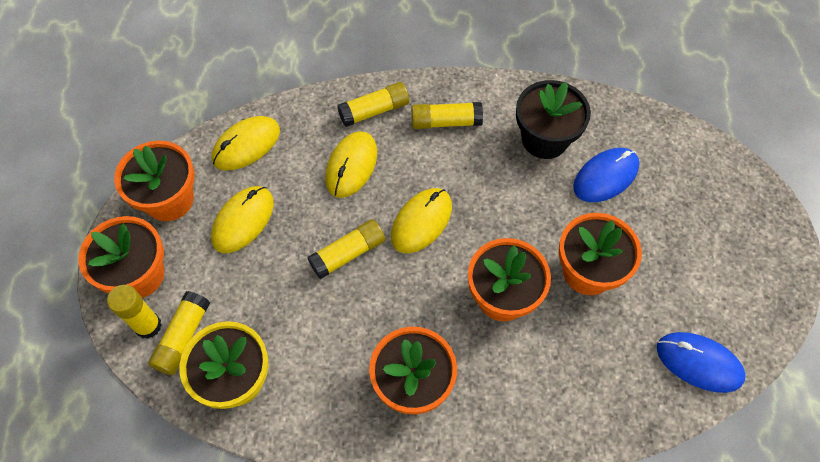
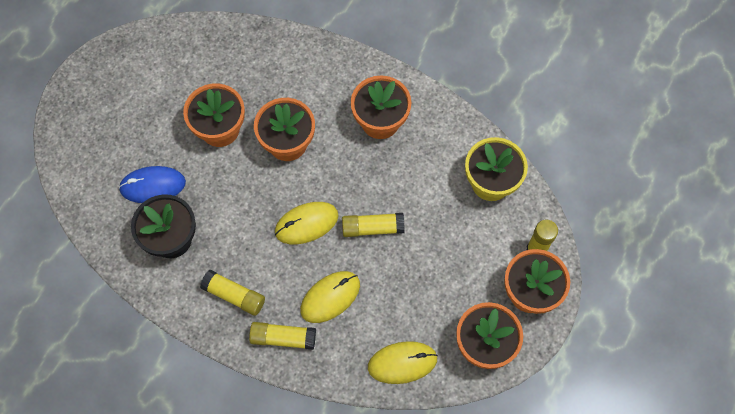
camera: 150 degrees left, 5 degrees up
yellow glue stick [148,291,210,375] -> none
yellow mouse [211,186,274,253] -> none
blue mouse [657,332,746,393] -> none

